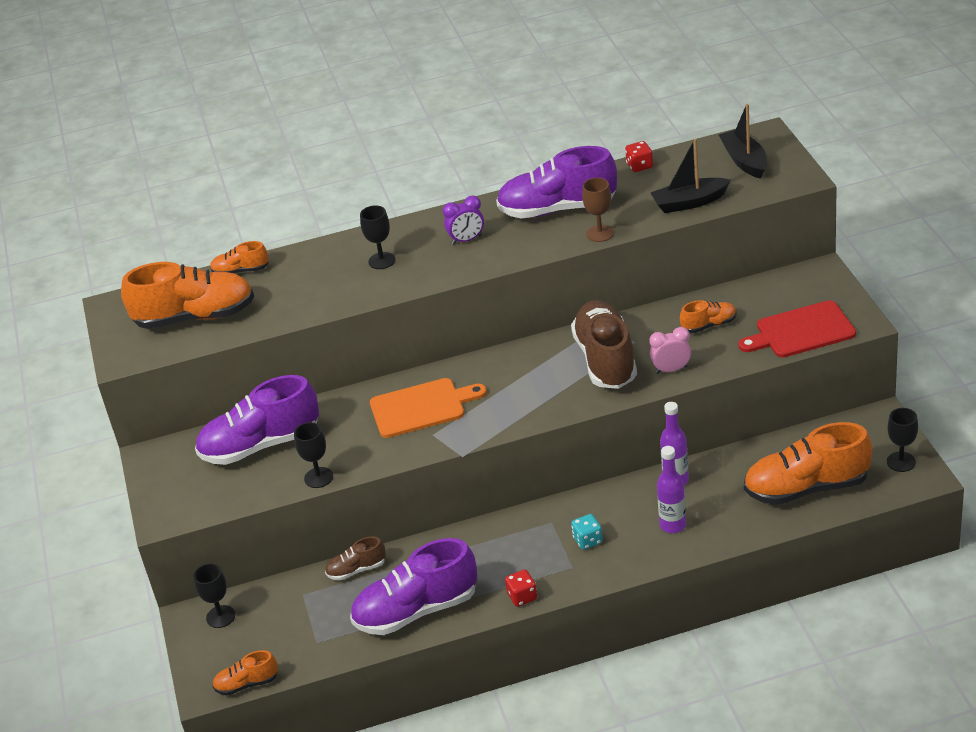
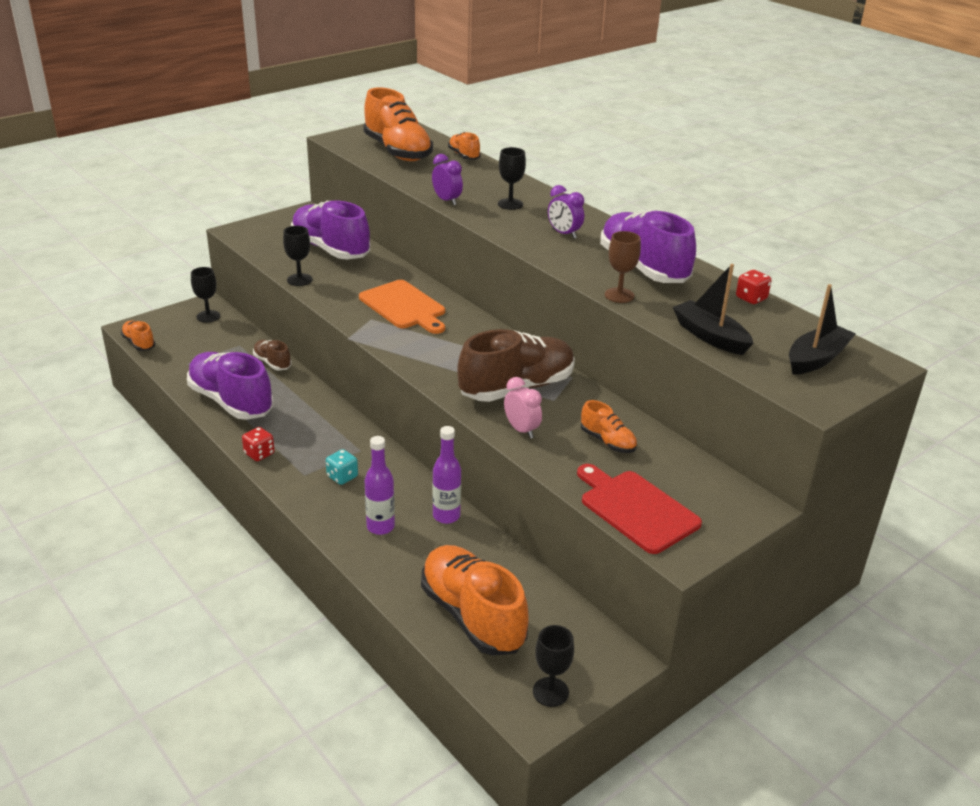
camera: 60 degrees right, 5 degrees down
none -> purple clock [432,154,463,205]

